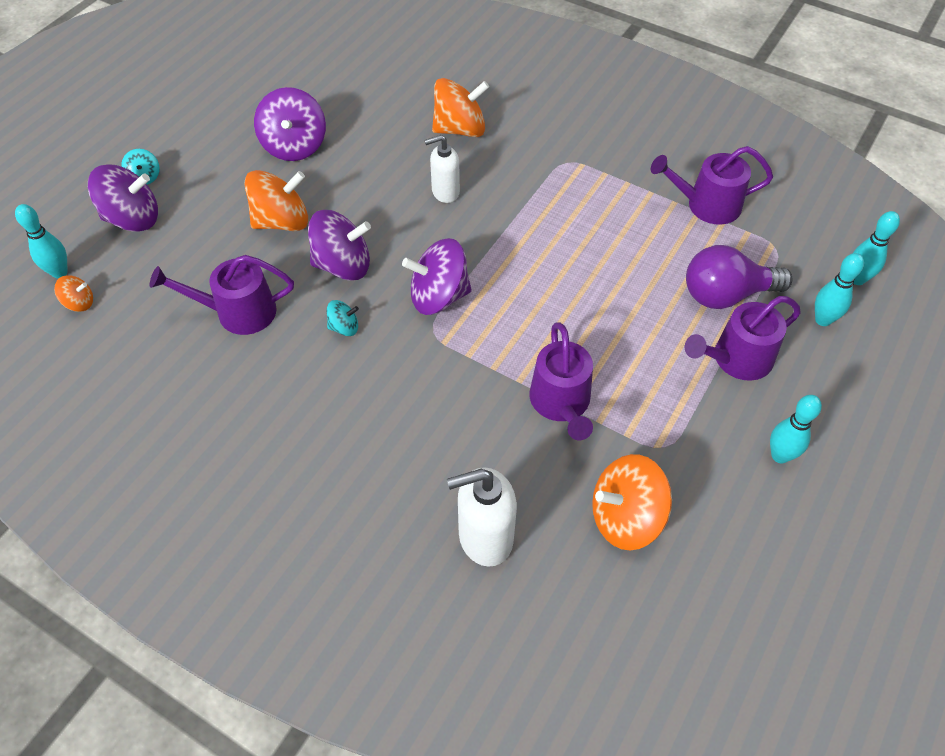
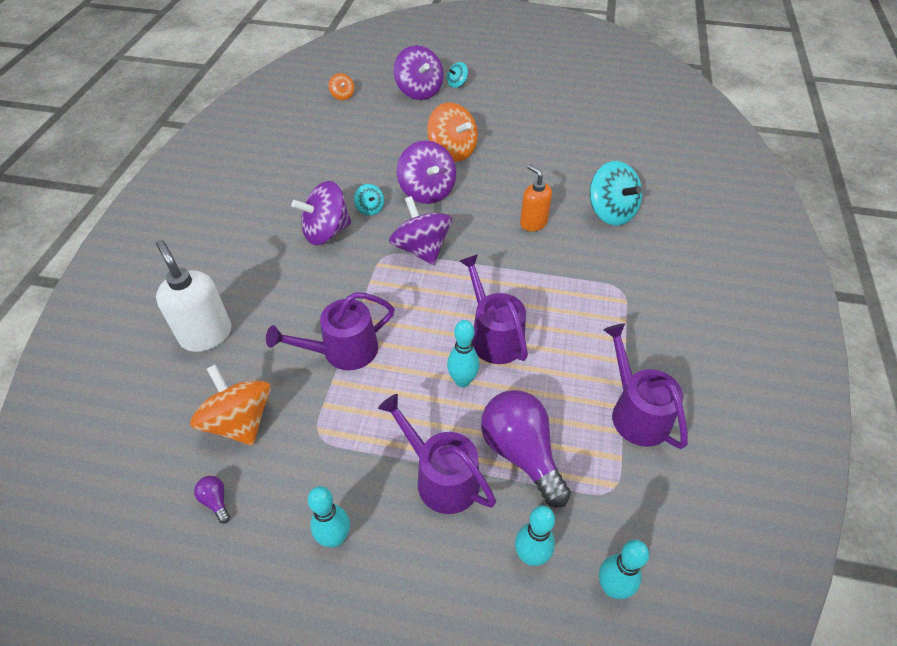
camera: 70 degrees right, 5 degrees down
turquoise bowling pin [15,204,68,278] -> turquoise bowling pin moved to [447,320,480,387]
purple watering can [150,255,294,335] -> purple watering can moved to [460,254,528,364]
purple spinning top [254,87,326,161] -> purple spinning top moved to [291,181,351,245]
white soap dispenser [424,135,460,203] -> orange soap dispenser [520,165,552,231]
orange spinning top [432,78,489,137] -> turquoise spinning top [590,161,642,226]
none -> purple light bulb [194,476,230,524]

